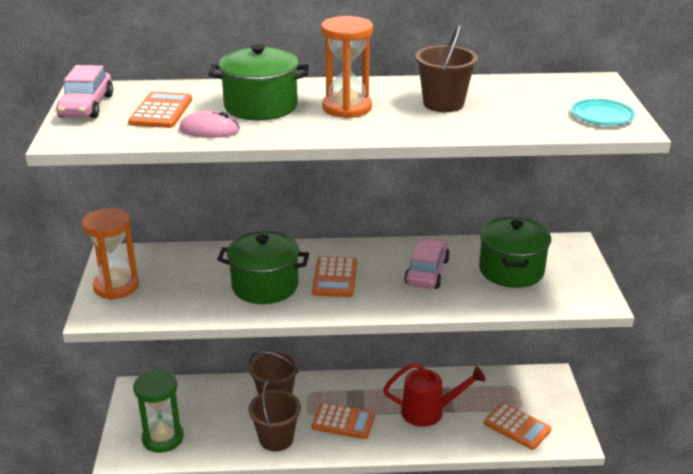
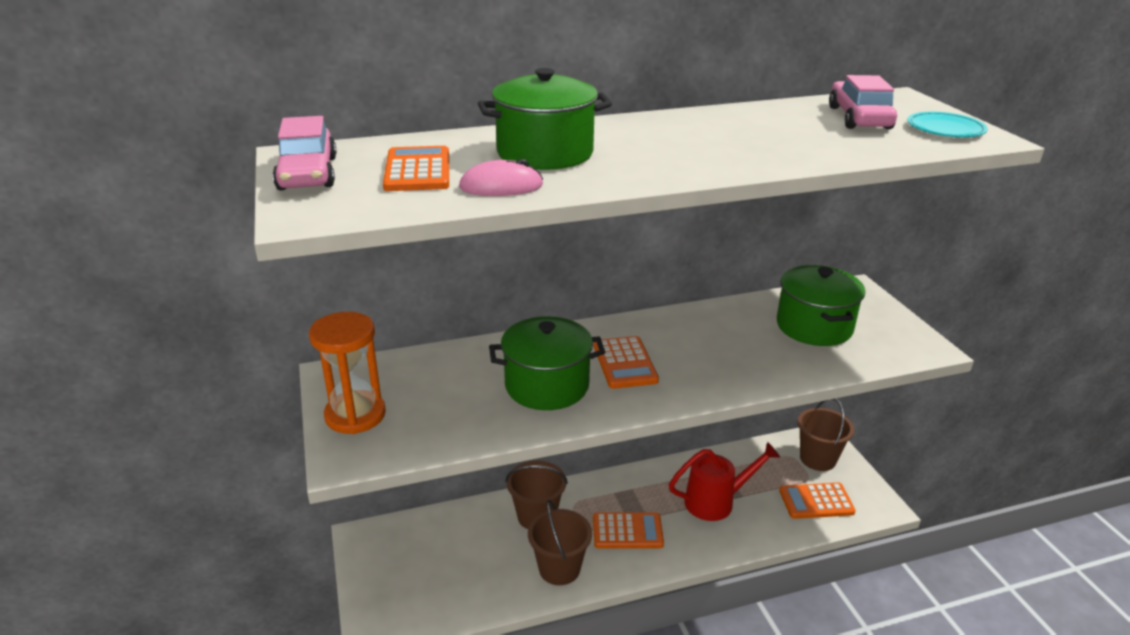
camera: 15 degrees left, 0 degrees up
green hourglass [133,370,184,453] -> none
orange hourglass [321,16,373,118] -> none
pink car [404,238,450,289] -> pink car moved to [829,75,897,129]
brown bucket [415,25,478,112] -> brown bucket moved to [797,398,854,471]
orange calculator [484,403,551,450] -> orange calculator turned 150 degrees clockwise [779,483,856,519]

